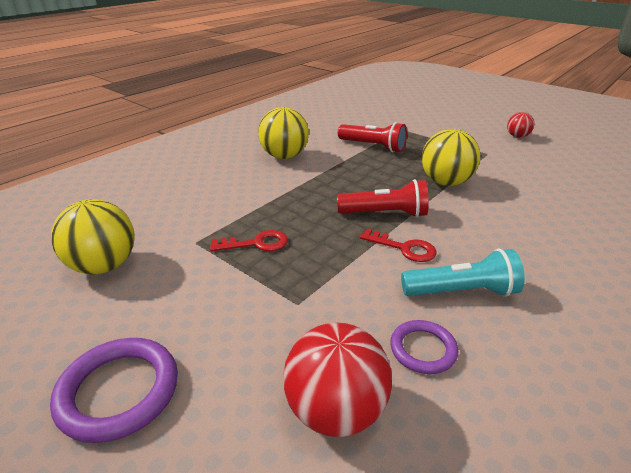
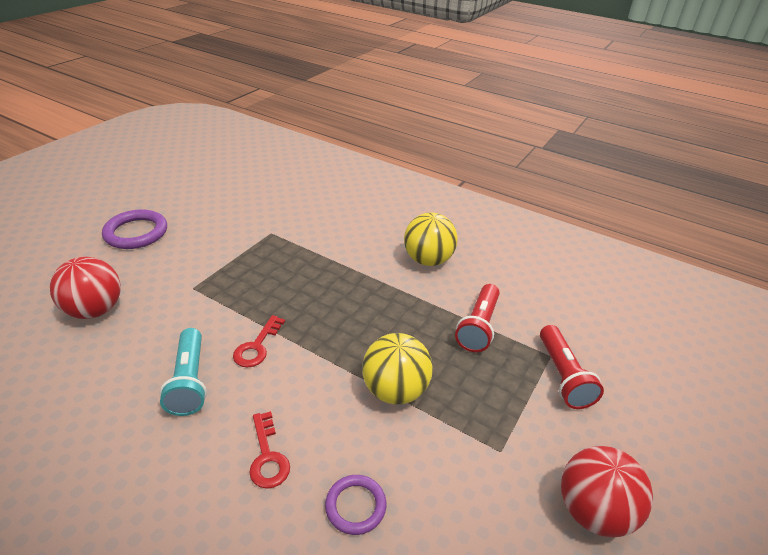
camera: 80 degrees right, 5 degrees up
yellow ball [51,199,135,275] -> none
red key [210,230,288,251] -> red key moved to [249,411,290,489]
red flashlight [337,179,429,217] -> red flashlight moved to [540,325,604,409]
purple ring [390,320,458,374] -> purple ring moved to [325,475,387,535]
red ball [507,112,534,138] -> red ball [561,446,653,538], size x1.84

